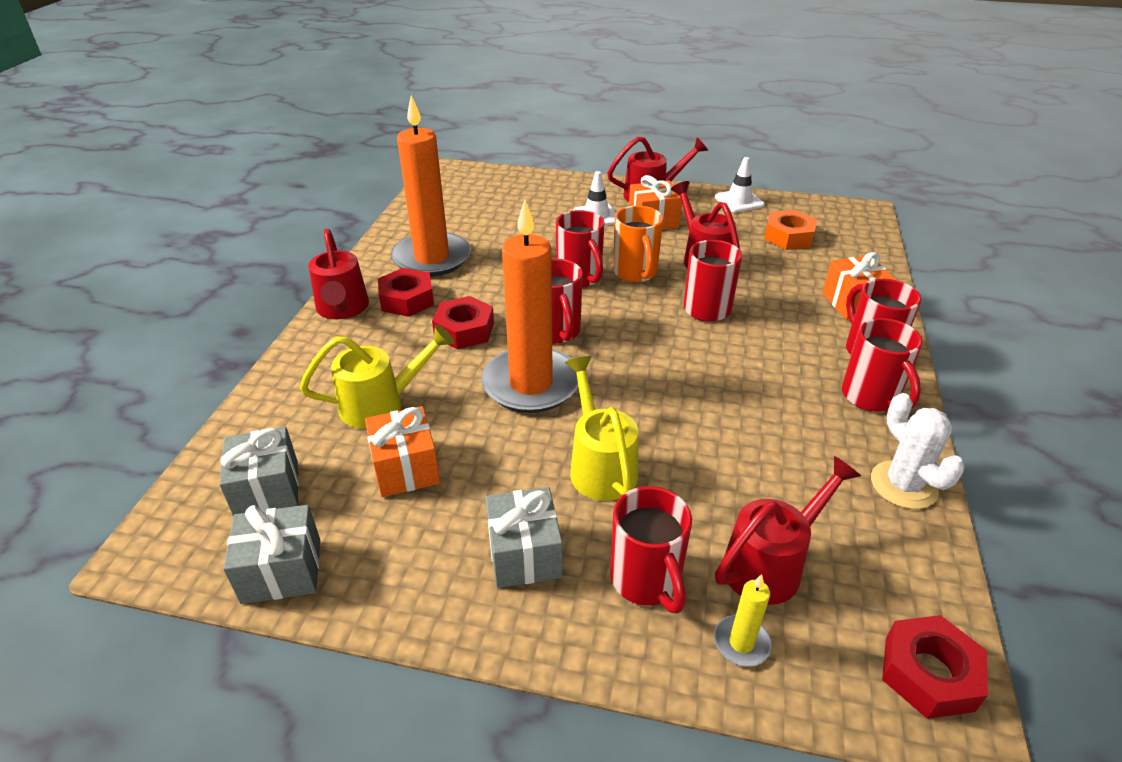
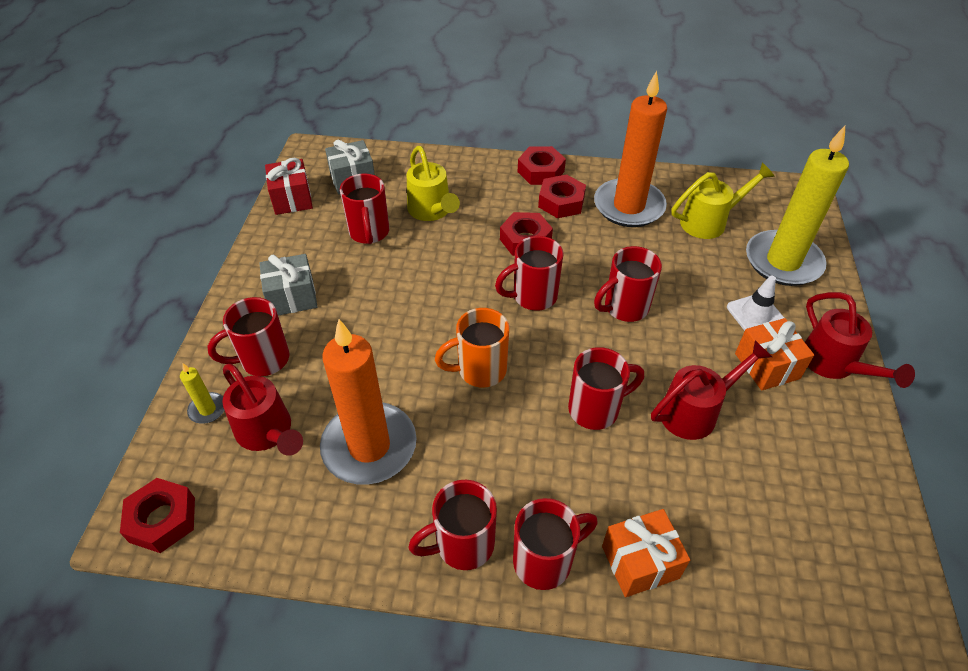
camera: 85 degrees right, 10 degrees up
grey gift [223,505,321,604] -> red gift [265,158,313,215]
red watering can [308,228,369,319] -> red nut [518,146,566,185]
orange gift [365,406,440,497] -> red mug [340,174,389,244]
orange candle [481,200,578,413] -> orange candle moved to [320,319,417,485]
yellow watering can [565,356,638,501] -> yellow watering can moved to [672,163,775,239]
orange mug [613,205,663,282] -> orange mug moved to [435,308,509,388]
white traffic cone [715,157,765,212] -> none
orange nut [764,210,817,250] -> none
white cactus [871,393,965,509] -> none
none -> yellow candle [746,126,849,286]

